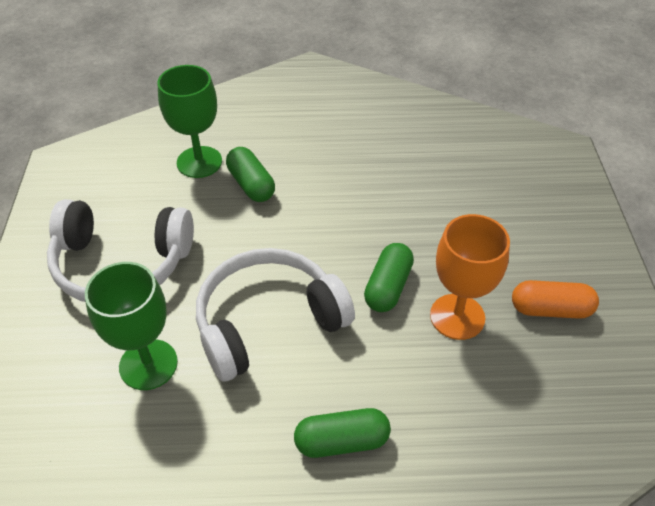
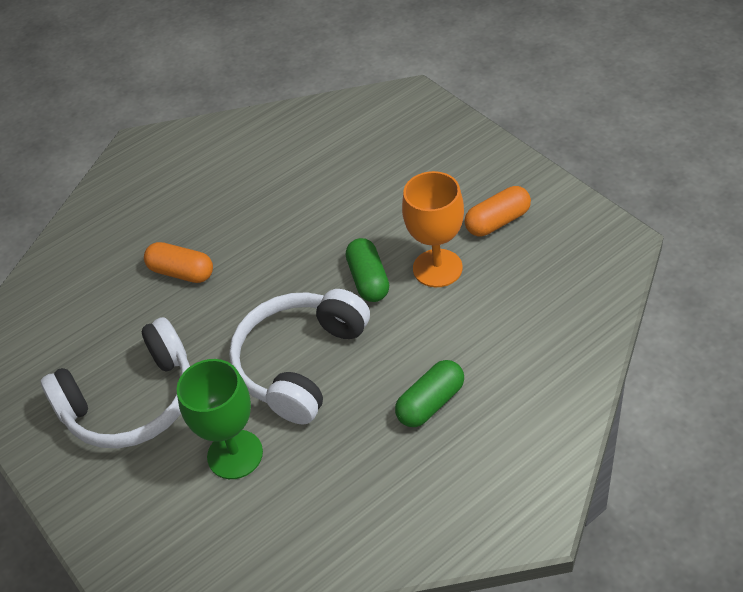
camera: 30 degrees left, 0 degrees up
green goblet [158,65,222,178] -> none
green capsule [226,147,275,202] -> orange capsule [144,242,213,283]

